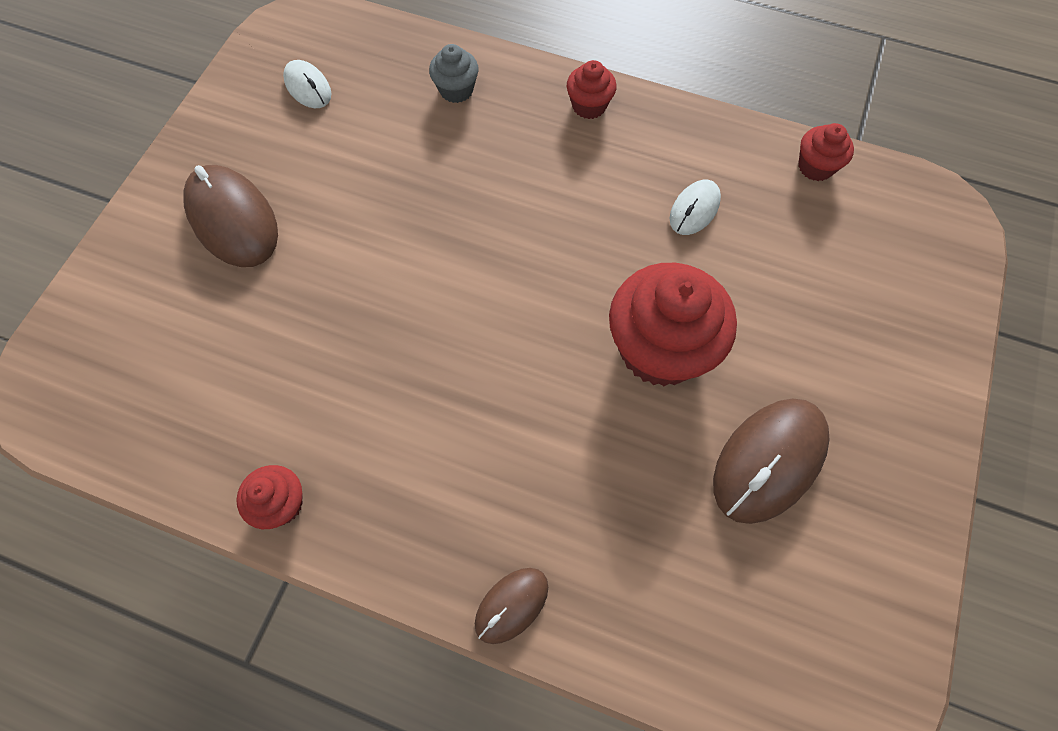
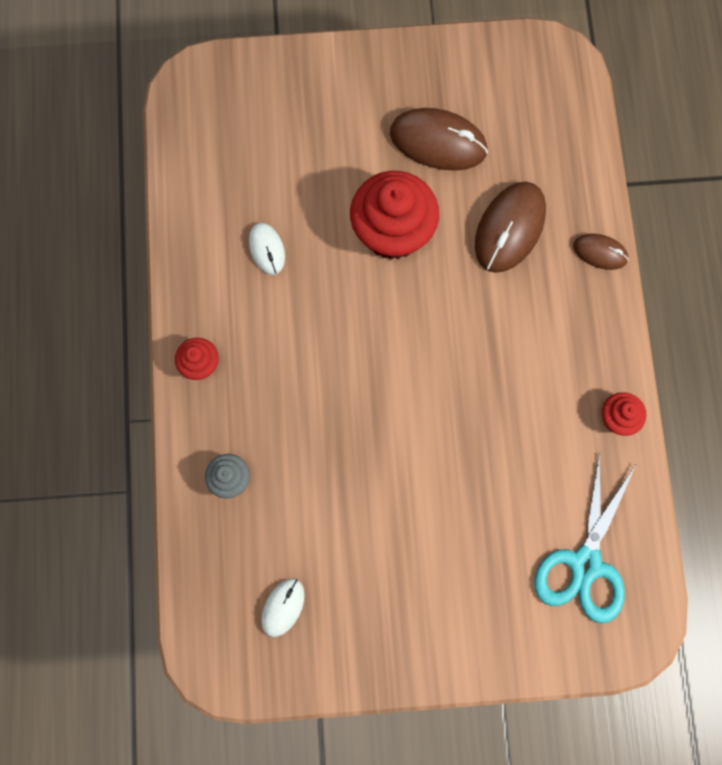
camera: 115 degrees left, 10 degrees up
brown mouse [183,165,278,267] -> brown mouse moved to [475,182,546,273]
white mouse [670,180,721,235] -> white mouse turned 60 degrees clockwise [249,223,285,275]
red cupcake [798,123,854,181] -> none
none -> turquoise scissors [535,452,636,623]

